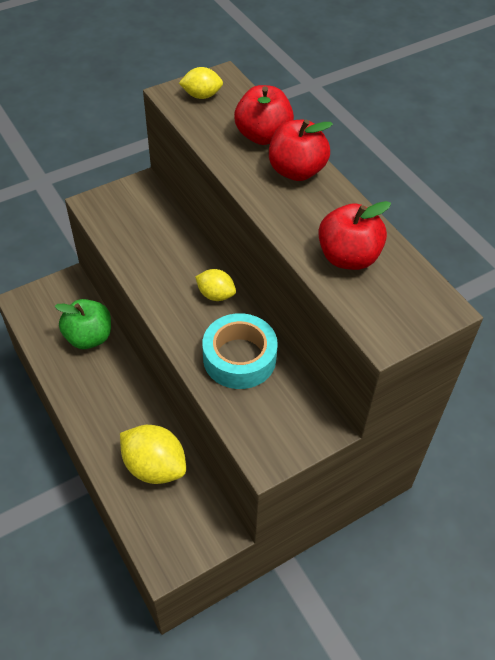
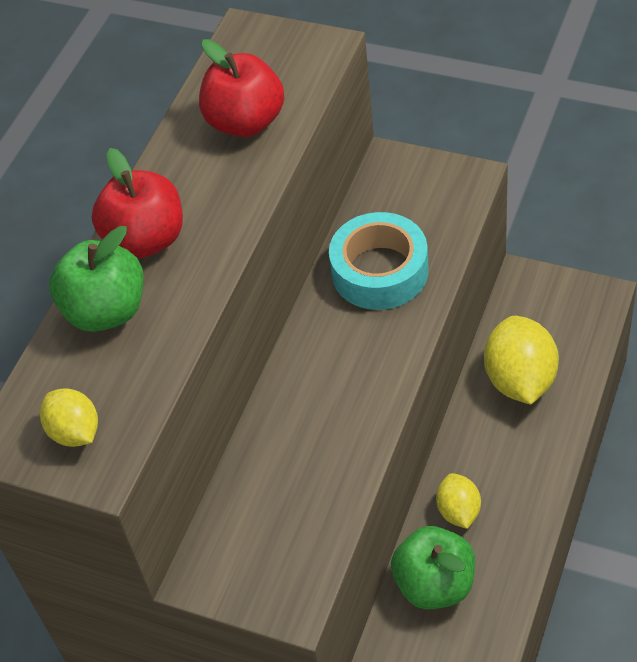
camera: 120 degrees left, 0 degrees up
yellow lemon [195,269,236,301] -> yellow lemon moved to [436,473,481,529]
red apple [234,85,294,145] -> green apple [49,226,144,332]

